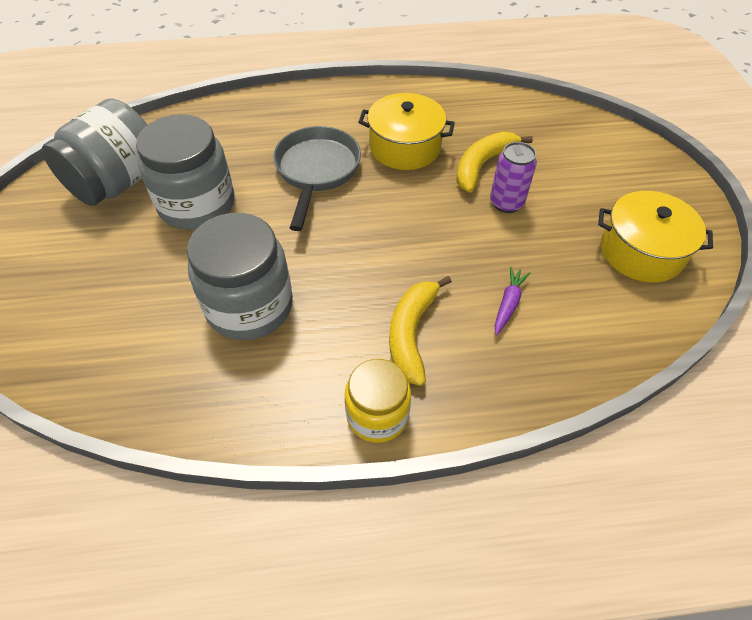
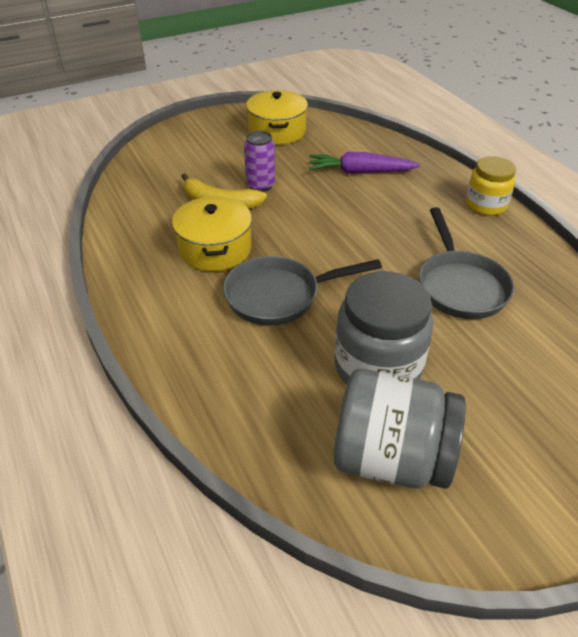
camera: 110 degrees left, 10 degrees down
grey jar [187,213,293,340] -> grey pan [419,207,514,319]
yellow banana [389,276,452,386] -> none
purple carrot [495,266,530,335] -> purple carrot [309,152,420,174], size x1.78

